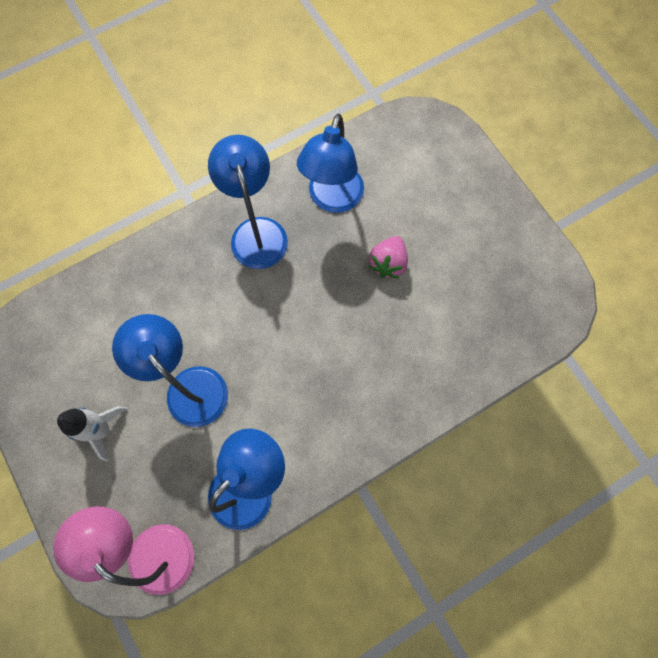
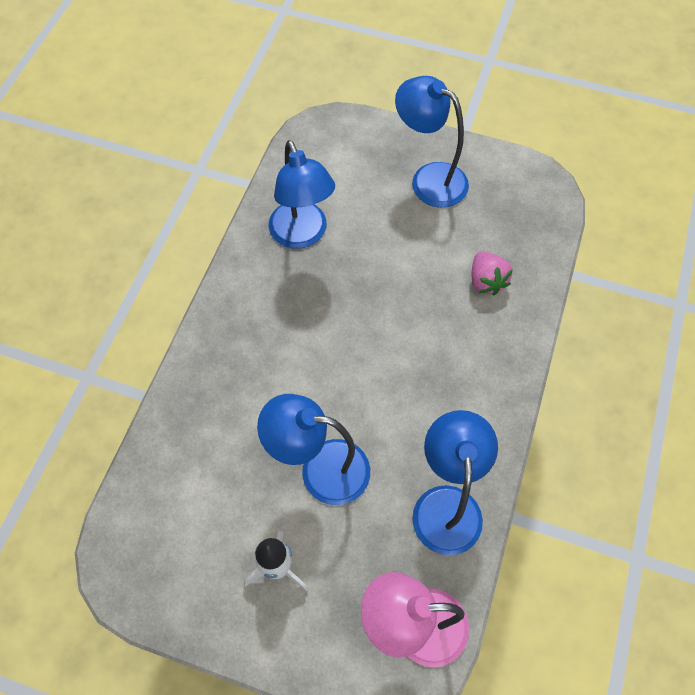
camera: 40 degrees left, 10 degrees down
blue lamp [208,135,288,269] -> blue lamp moved to [395,76,469,208]
pink strawberry [369,236,408,278] -> pink strawberry moved to [471,251,512,295]

